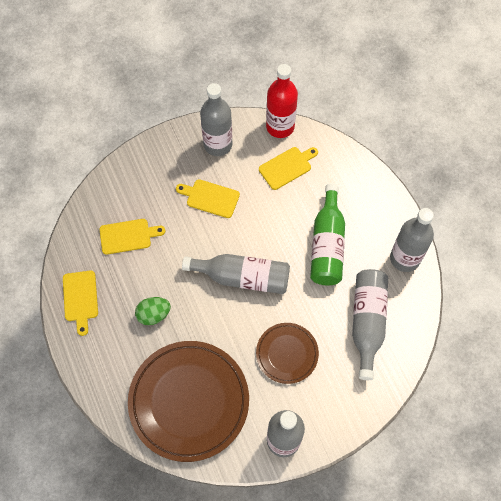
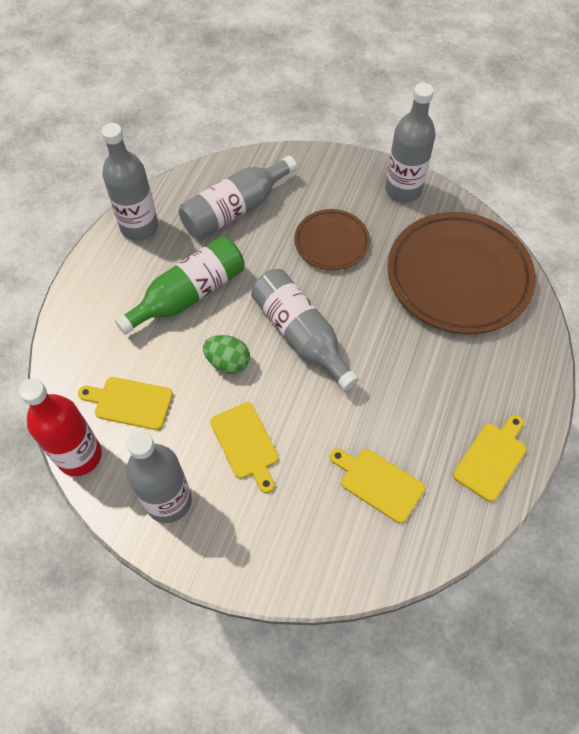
camera: 135 degrees left, 5 degrees down
green egg [135,297,171,325] -> green egg moved to [203,335,250,374]

